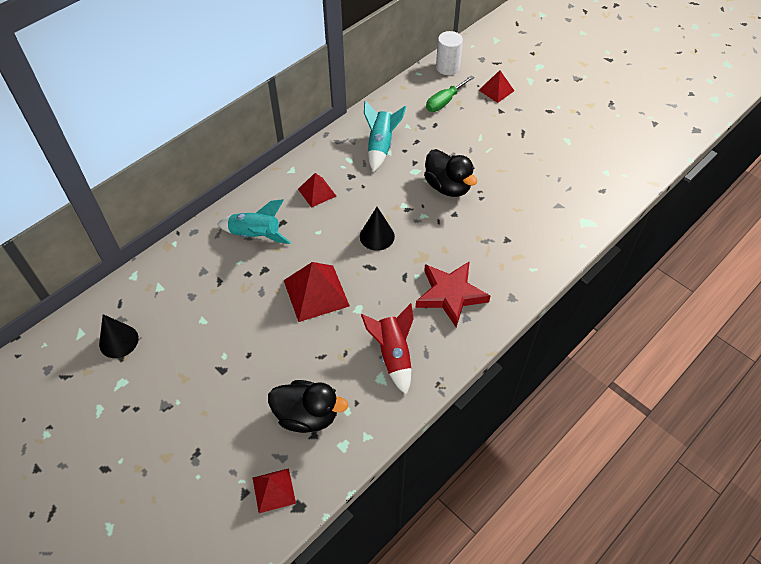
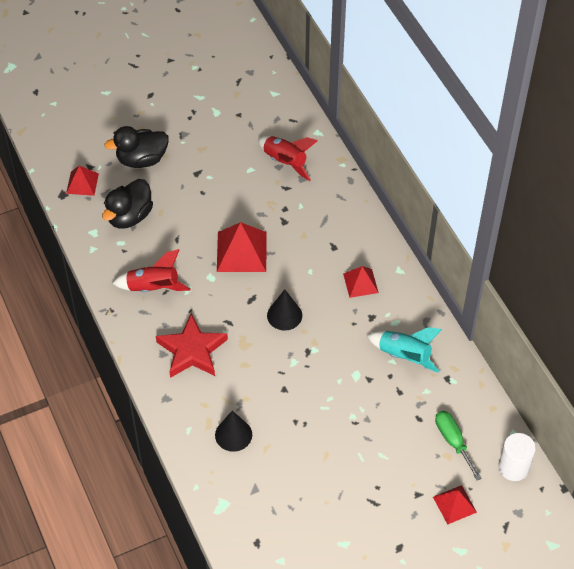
camera: 110 degrees right, 0 degrees up
black cone [99,314,139,358] -> black cone moved to [215,411,252,452]
turquoise rocket [217,199,291,244] -> none
black duck [424,149,477,197] -> black duck moved to [104,126,169,168]
none -> red rocket [258,136,318,181]

